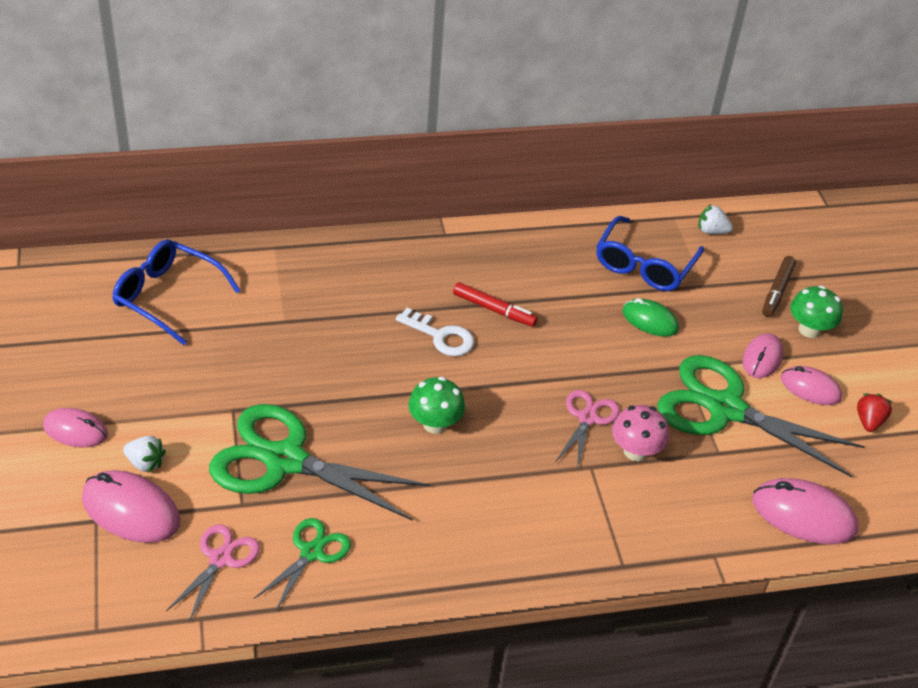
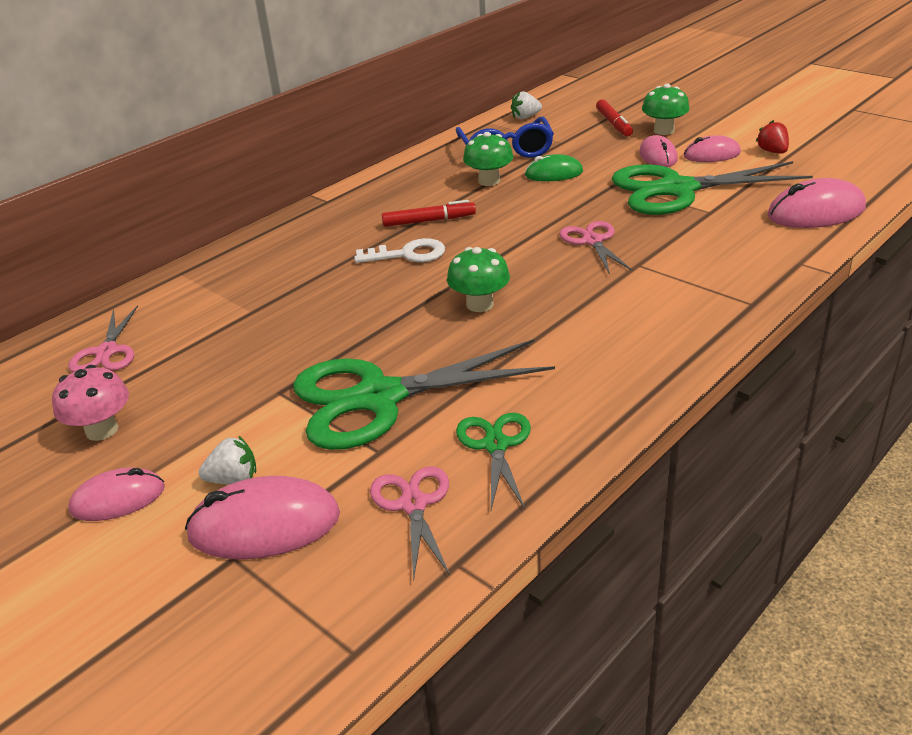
camera: 30 degrees left, 10 degrees down
blue glasses [112,239,241,345] -> pink scissors [68,305,138,372]
pink mushroom [612,405,669,461] -> pink mushroom moved to [52,365,129,441]
brown marker [762,256,796,317] -> red marker [596,100,633,136]
none -> green mushroom [463,132,514,186]

